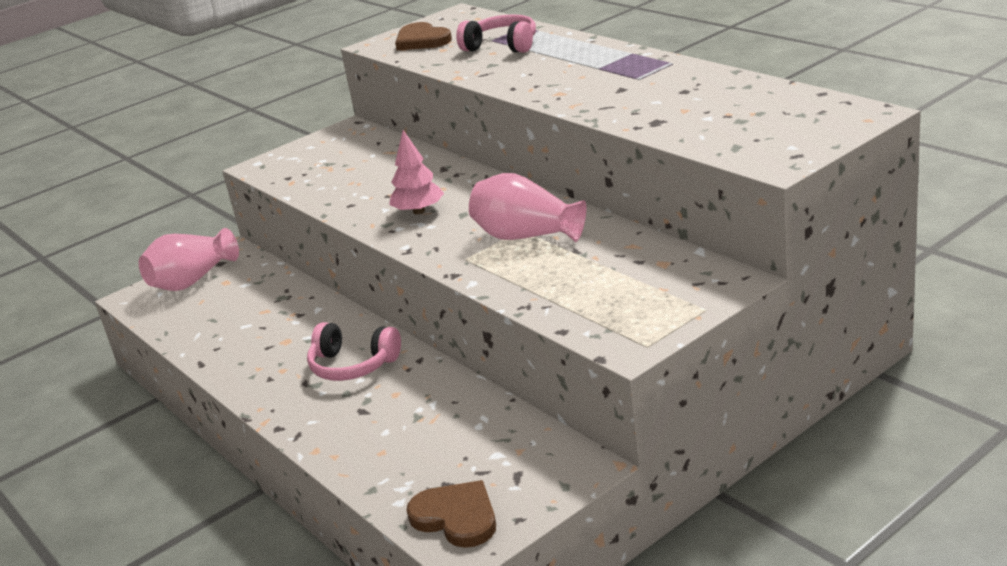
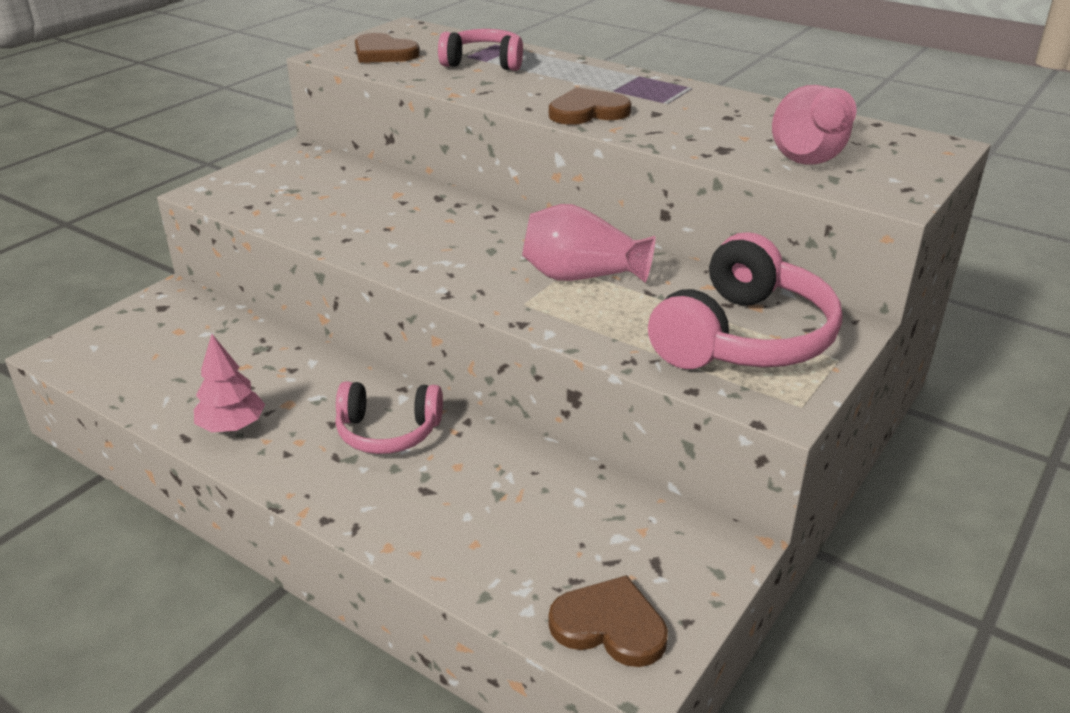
camera: 20 degrees left, 5 degrees up
pink vase [139,228,239,291] -> pink vase moved to [772,85,856,165]
pink tree [389,130,444,214] -> pink tree moved to [194,334,265,432]
none -> brown heart [549,87,631,125]
none -> pink headphones [648,232,842,369]

